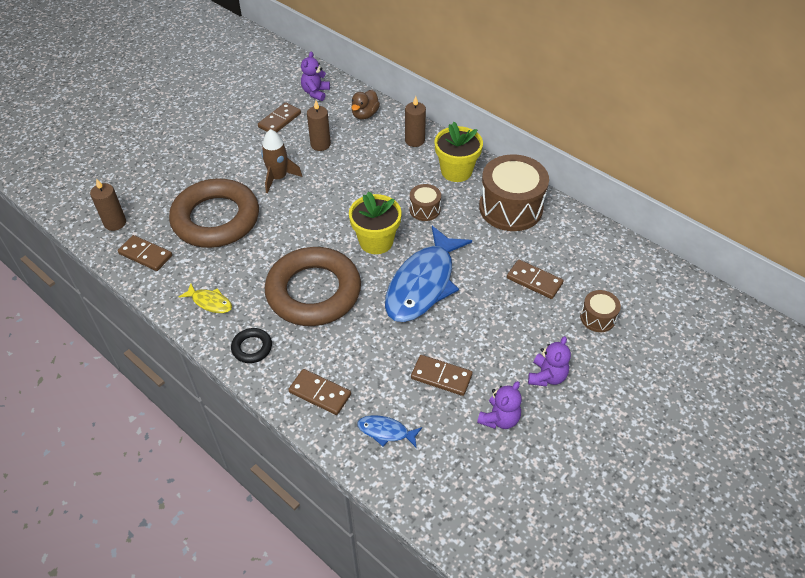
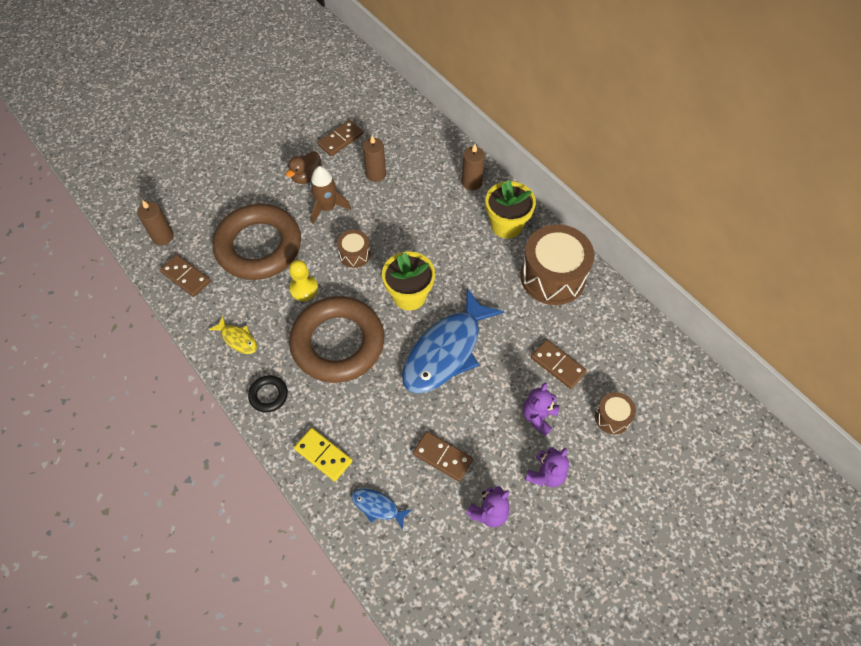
camera: 10 degrees right, 10 degrees up
brown domino [288,369,351,415] -> yellow domino [294,428,352,481]
purple teddy bear [301,52,330,101] -> purple teddy bear moved to [523,382,559,436]
brown duck [351,90,380,120] -> brown duck moved to [286,151,321,184]
brown drum [410,184,441,221] -> brown drum moved to [337,230,371,268]
none -> yellow pawn [289,260,318,301]

